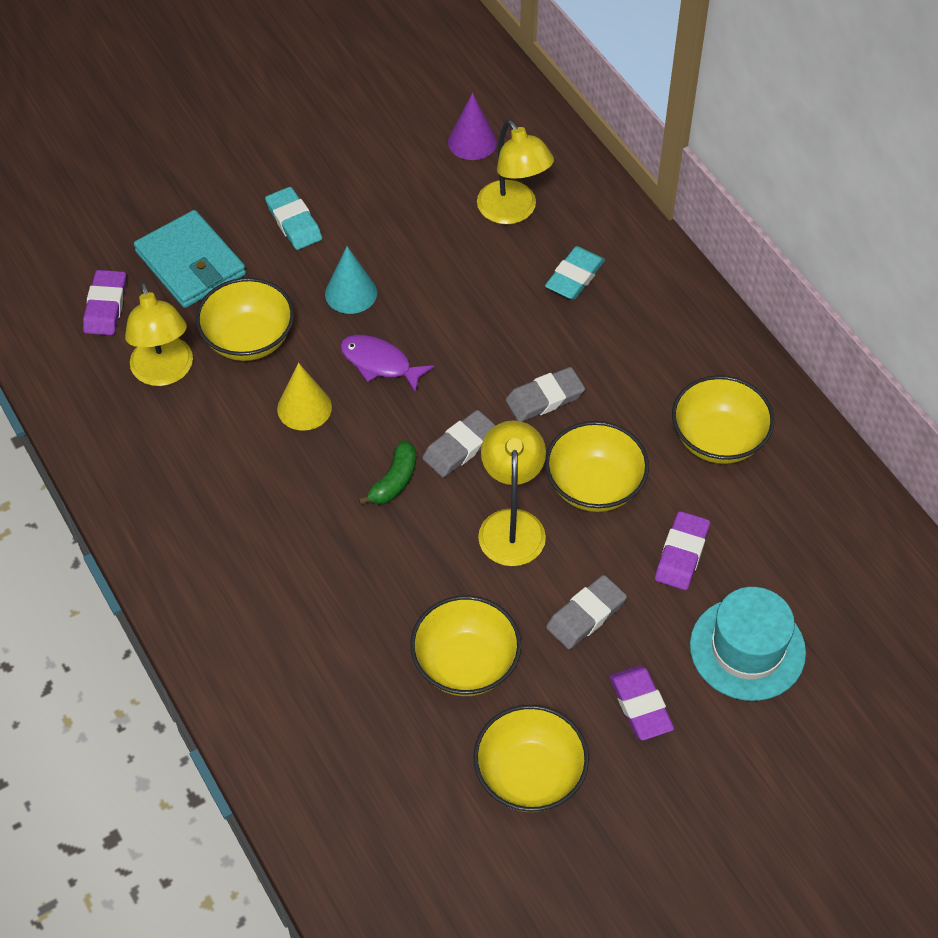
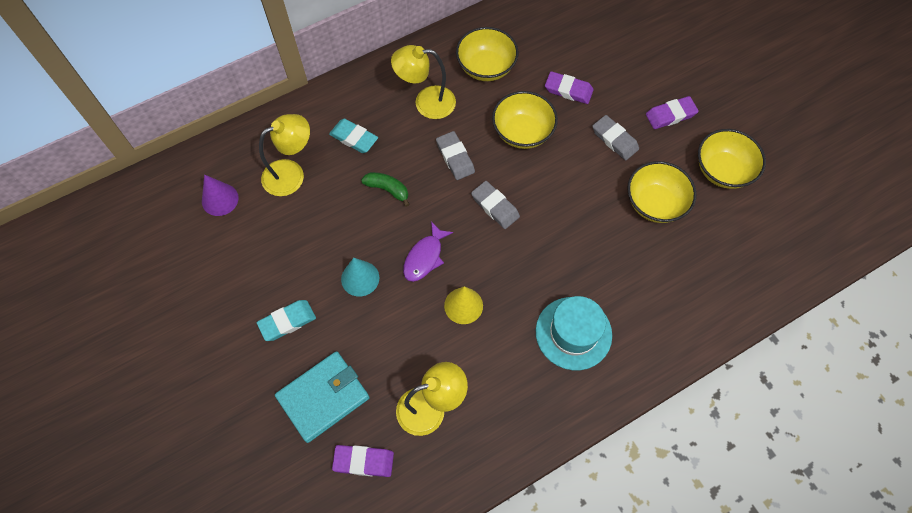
camera: 90 degrees left, 10 degrees up
yellow bowl [196,278,294,361] -> none
green banana [358,440,416,505] -> green banana moved to [361,172,410,207]
yellow lamp [478,420,546,566] -> yellow lamp moved to [391,45,456,119]
turquoise hat [690,587,806,701] -> turquoise hat moved to [536,296,612,370]

